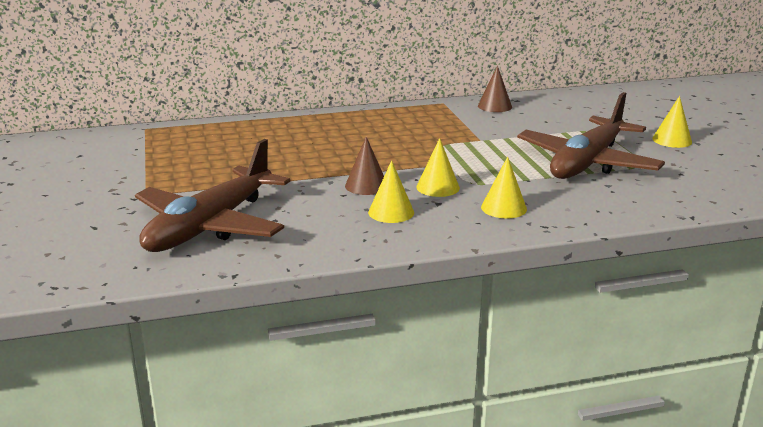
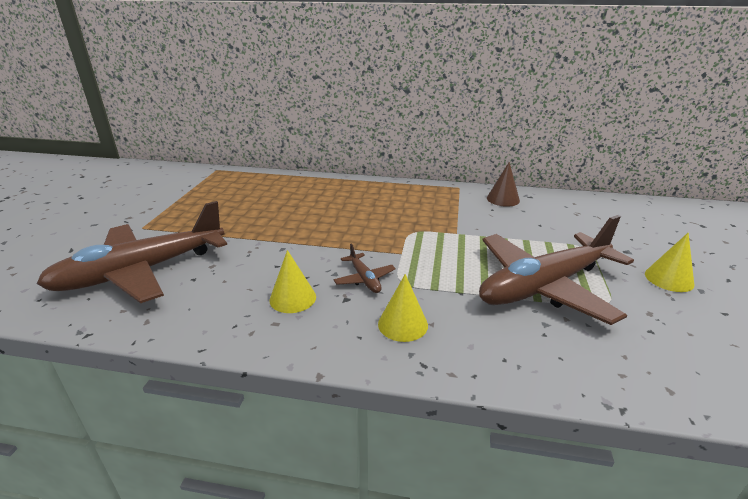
camera: 25 degrees right, 5 degrees up
brown cone [345,137,384,195] -> none
yellow cone [416,138,460,197] -> brown plane [334,243,396,293]

